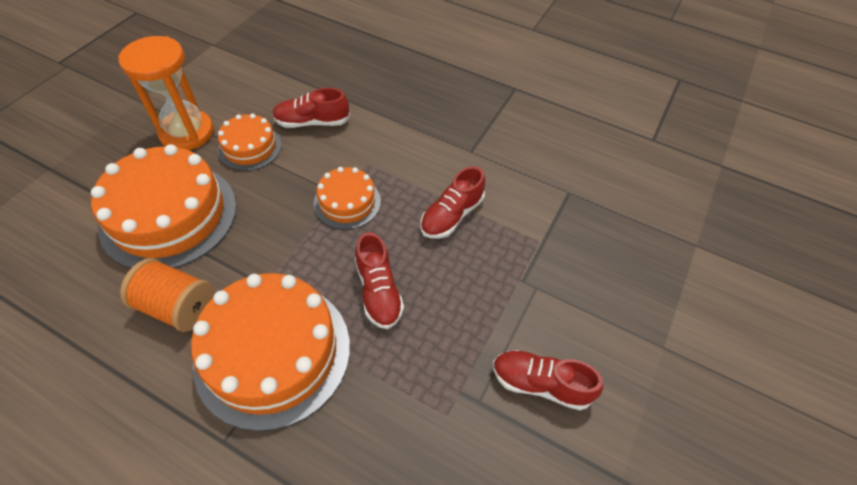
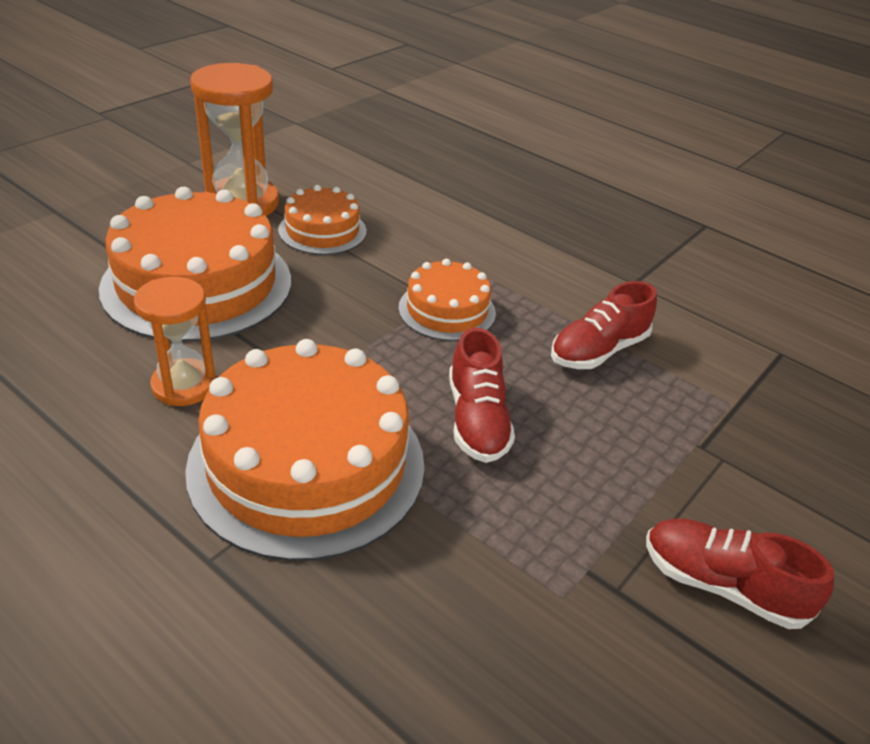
camera: 10 degrees right, 15 degrees down
orange spool [120,258,214,332] -> orange hourglass [134,277,216,406]
red shoe [272,88,350,128] -> none

